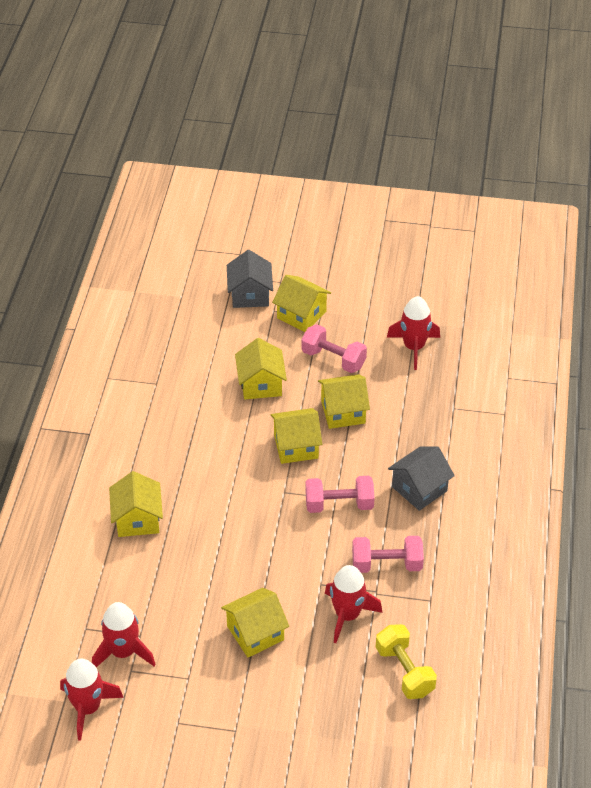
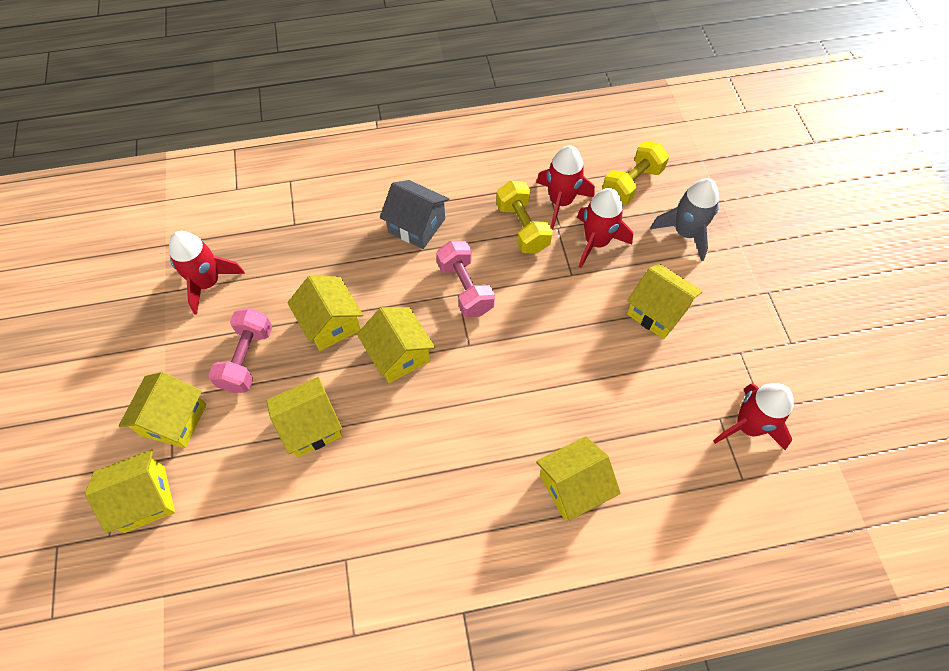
camera: 110 degrees left, 15 degrees up
red rocket [60,658,124,741] -> red rocket moved to [536,145,595,229]
grey house [227,250,273,308] -> yellow house [85,449,175,533]
pink dumbbell [352,536,424,573] -> yellow dumbbell [496,181,553,253]
none -> grey rocket [650,178,719,261]

